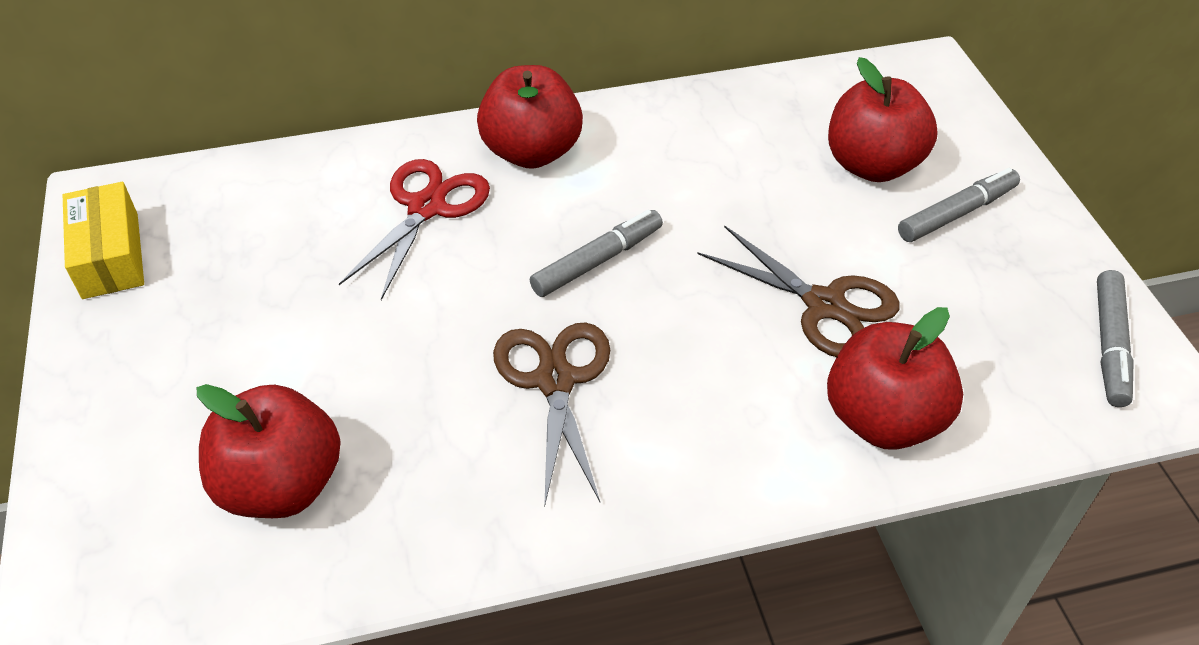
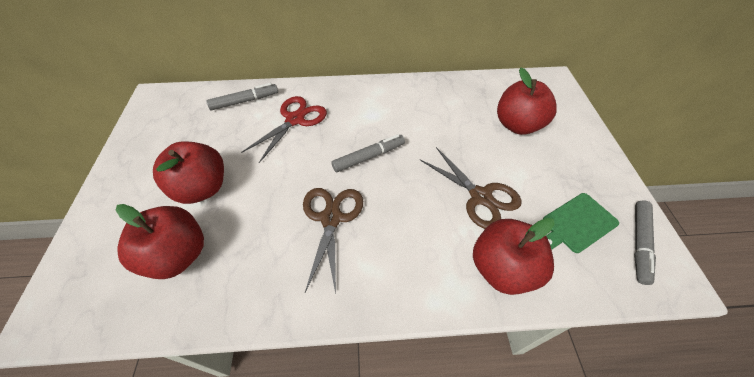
camera: 10 degrees right, 5 degrees up
yellow box [63,182,144,299] -> none
red apple [477,65,583,169] -> red apple moved to [153,141,224,204]
grey marker [898,168,1020,242] -> grey marker moved to [206,83,278,110]
none -> green cutting board [543,193,619,253]

